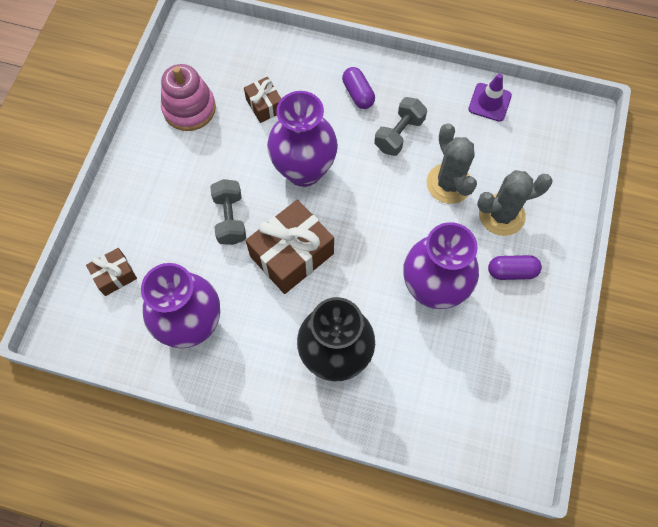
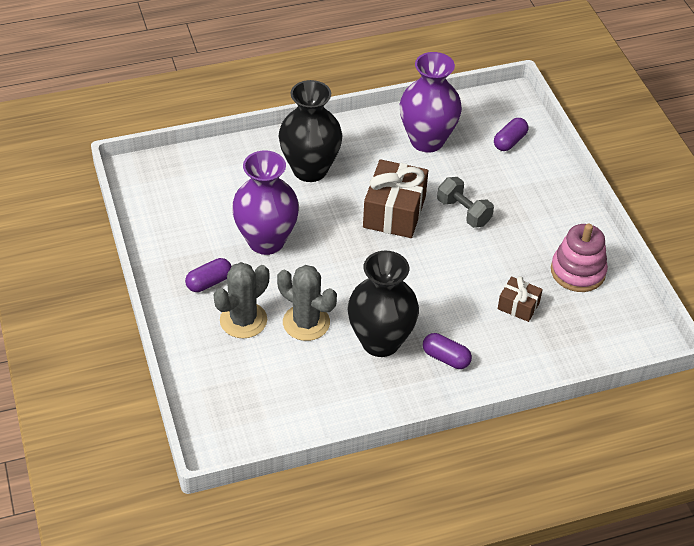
camera: 145 degrees right, 20 degrees down
brown gift [86,248,137,296] -> purple capsule [494,118,528,151]
purple vase [267,91,338,187] -> none
grey dumbbell [374,97,427,156] -> black vase [348,251,419,357]
purple traffic cone [468,74,512,122] -> none

